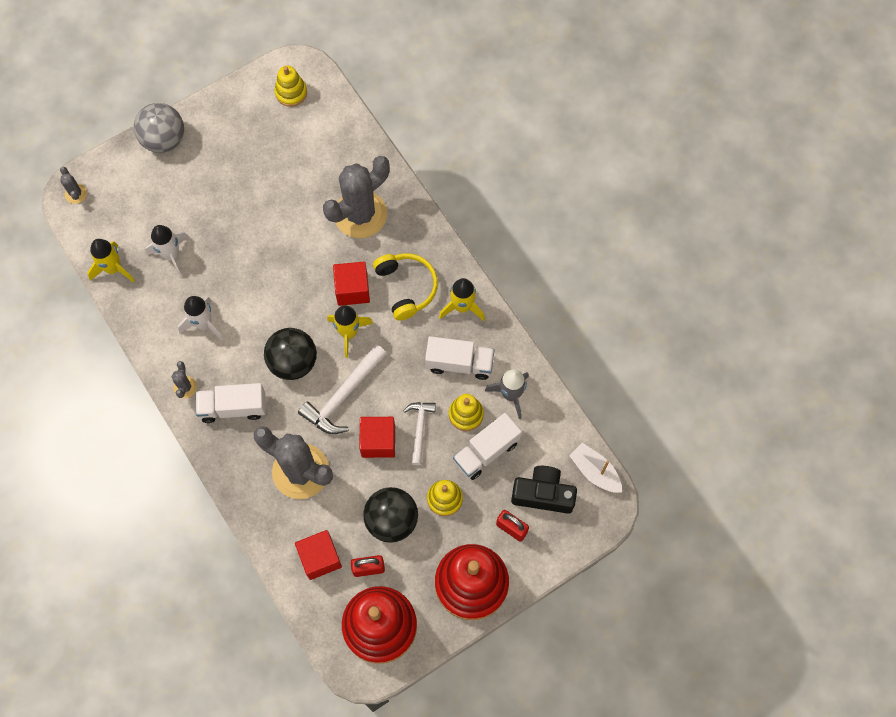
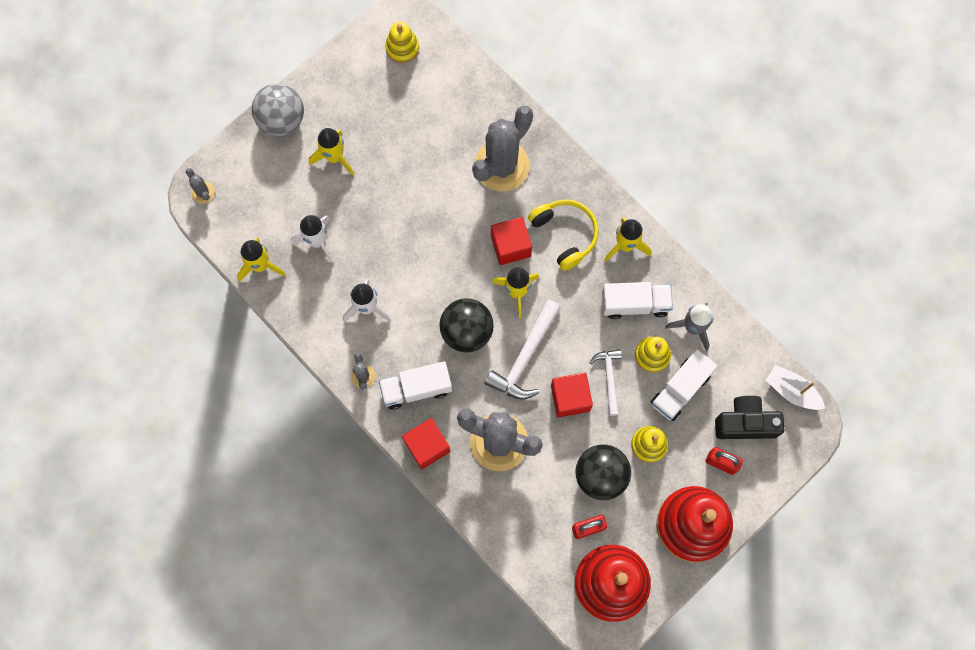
camera: 10 degrees left, 5 degrees up
red cube [295,530,342,580] -> red cube moved to [402,418,450,469]
none -> yellow rocket [309,128,354,175]

